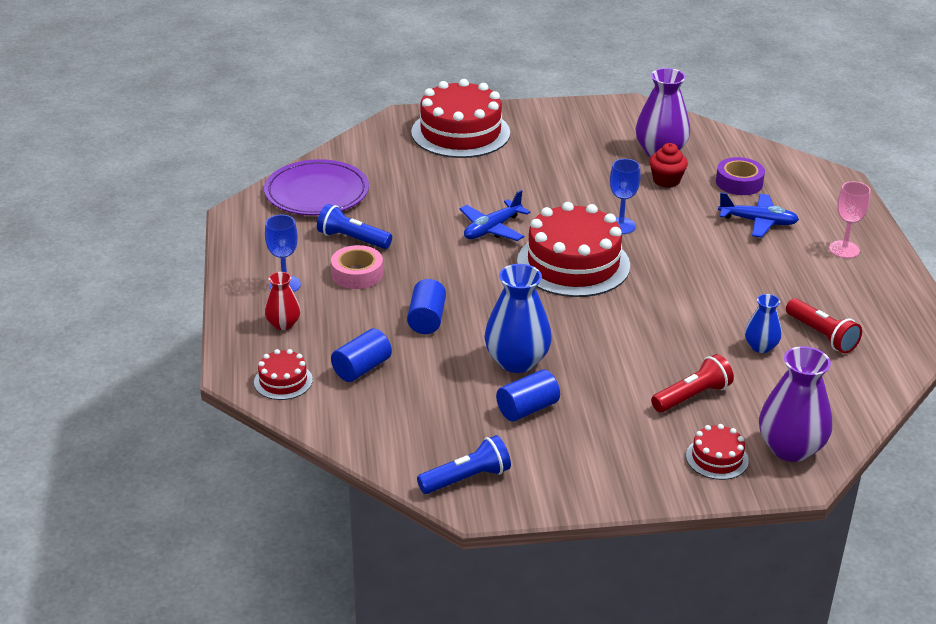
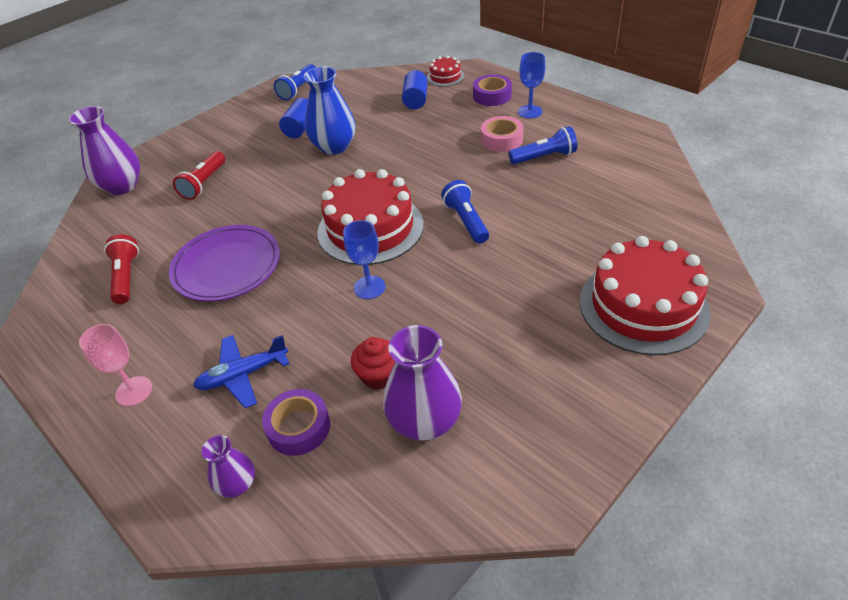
camera: 145 degrees right, 10 degrees up
purple plate [264,159,369,216] -> purple plate moved to [169,225,280,302]
red vase [264,272,301,330] -> purple tape [473,74,512,106]
blue cylinder [407,279,446,334] -> none
blue plane [460,190,531,241] -> blue flashlight [441,180,489,244]
red cake [686,424,749,480] -> none
blue vase [745,294,782,353] -> none
red flashlight [786,298,862,354] -> red flashlight turned 60 degrees clockwise [104,234,139,304]
none -> purple vase [201,435,255,498]

